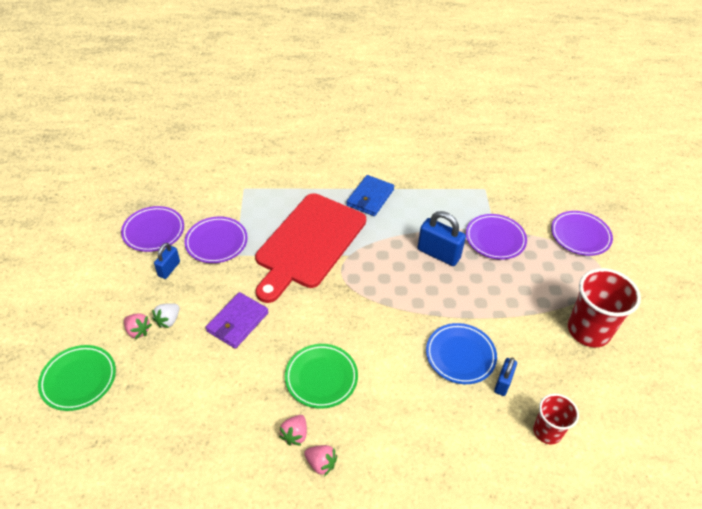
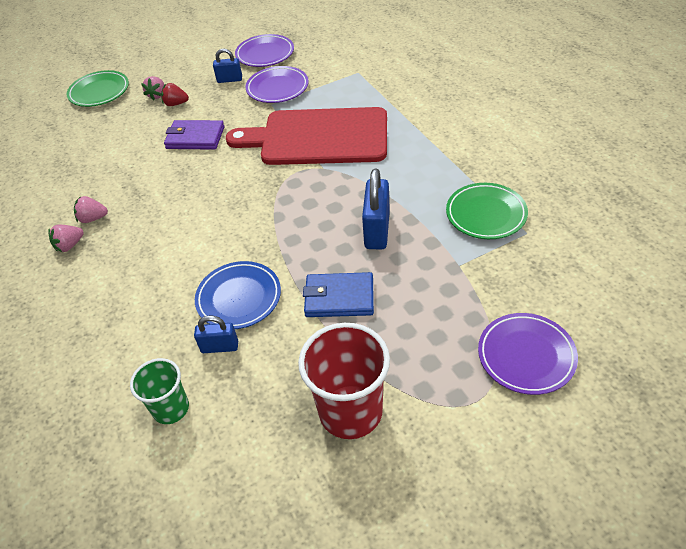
camera: 70 degrees right, 0 degrees up
white strawberry [152,303,180,328] -> red strawberry [161,83,189,106]
green plate [285,344,358,409] -> green plate moved to [446,183,528,239]
pink strawberry [304,445,337,476] -> pink strawberry turned 45 degrees clockwise [48,224,84,252]
blue wallet [346,175,394,216] -> blue wallet moved to [303,272,374,317]
purple plate [466,214,527,260] -> none
red cup [533,393,579,444] -> green cup [130,358,189,424]

